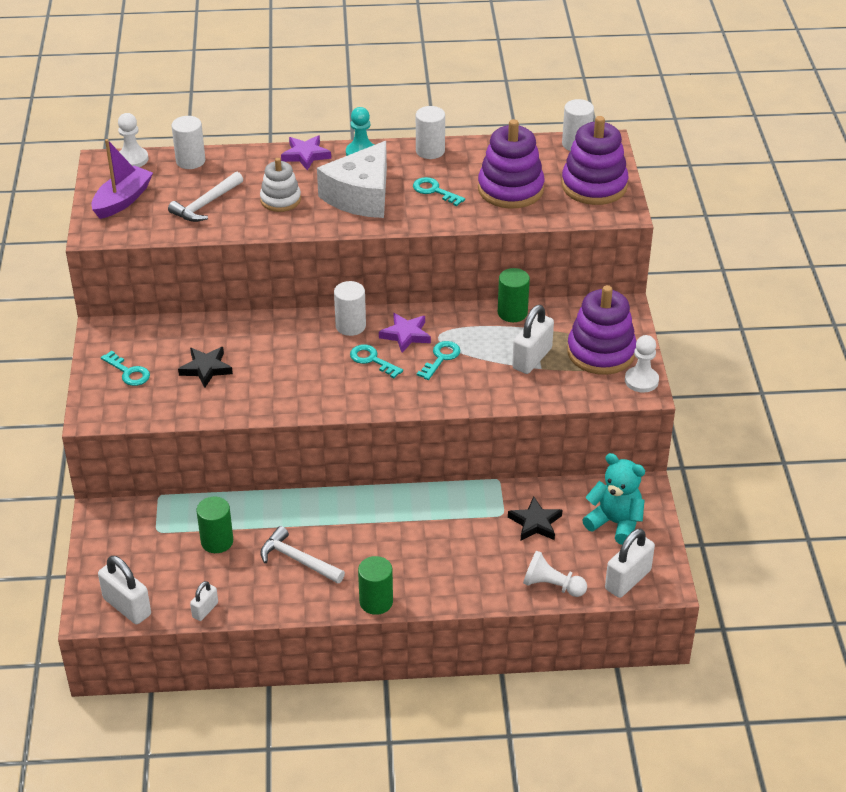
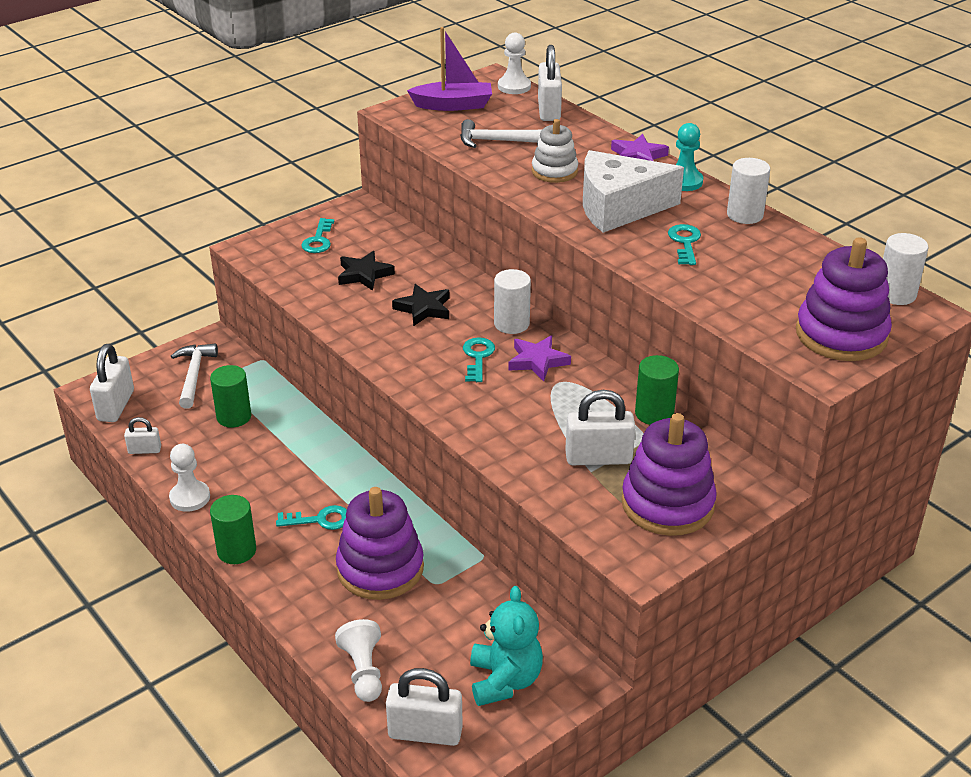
camera: 55 degrees right, 5 degrees down
white cylinder [171,116,205,169] -> white padlock [538,45,562,121]
white hammer [260,526,345,583] -> white hammer moved to [171,343,218,409]
turquoise key [417,341,460,380] -> turquoise key moved to [276,505,347,530]
purple stacking toy [478,119,545,209] -> purple stacking toy moved to [336,487,424,600]
black star [508,496,562,541] -> black star moved to [392,284,449,326]
white pawn [625,335,659,393] -> white pawn moved to [169,444,210,512]

